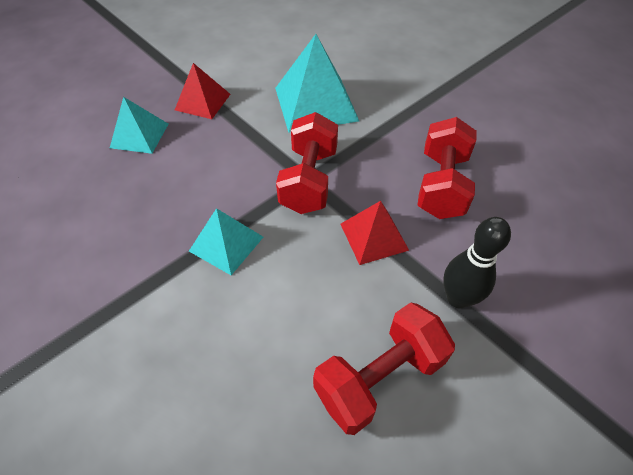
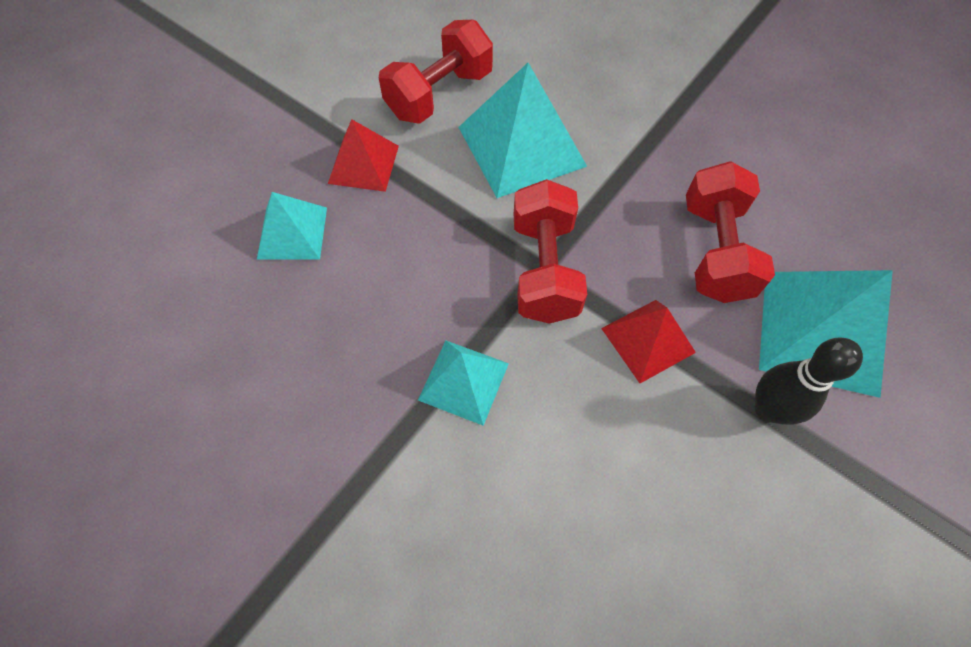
camera: 10 degrees left, 10 degrees up
red dumbbell [313,302,455,435] -> red dumbbell moved to [379,20,493,124]
none -> turquoise pyramid [759,270,893,398]

